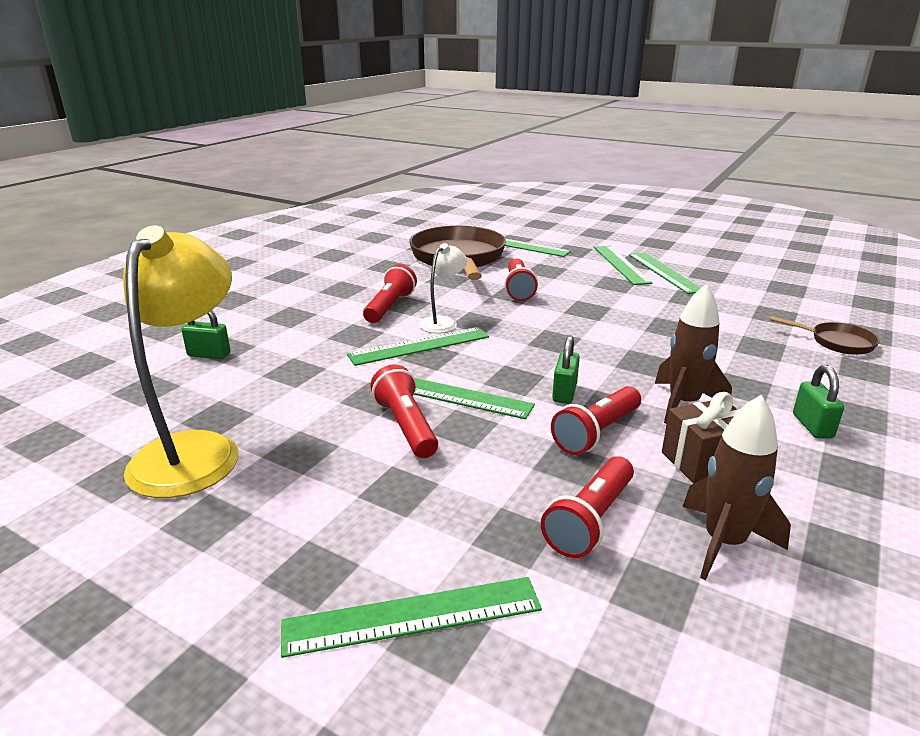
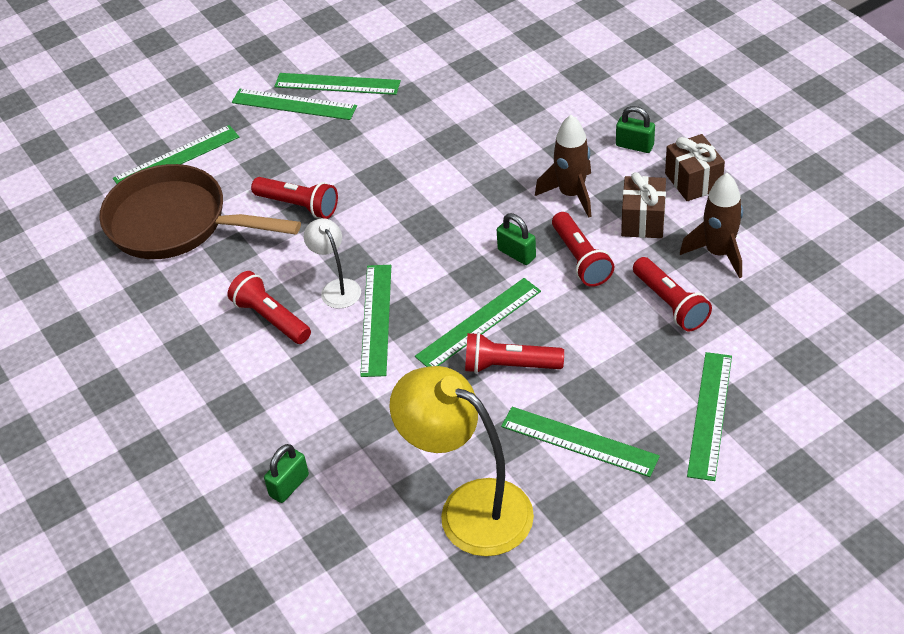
camera: 60 degrees left, 20 degrees up
brown pan [770,316,880,355] -> none
none -> green ruler [501,407,660,477]
none -> brown gift [665,134,725,201]

